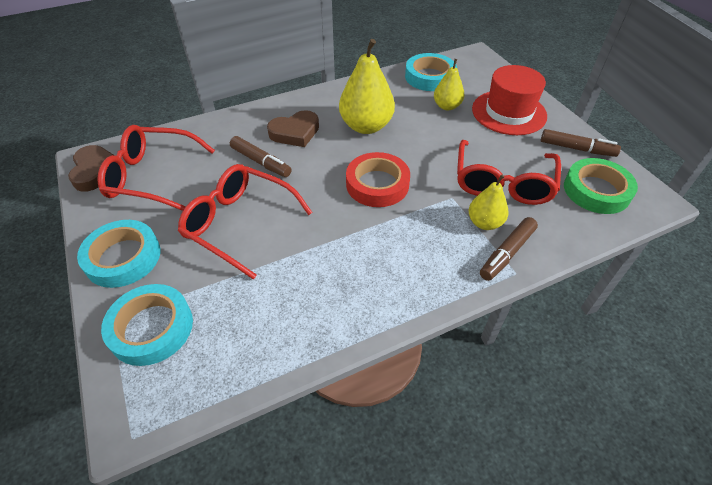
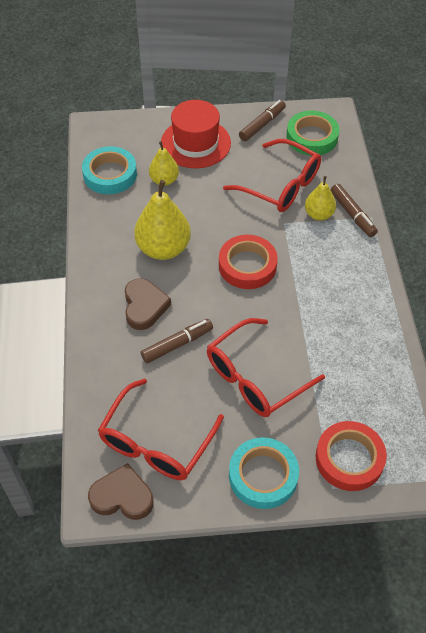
camera: 70 degrees left, 5 degrees up
turquoise tape [101,284,193,366] -> red tape [316,421,387,491]

